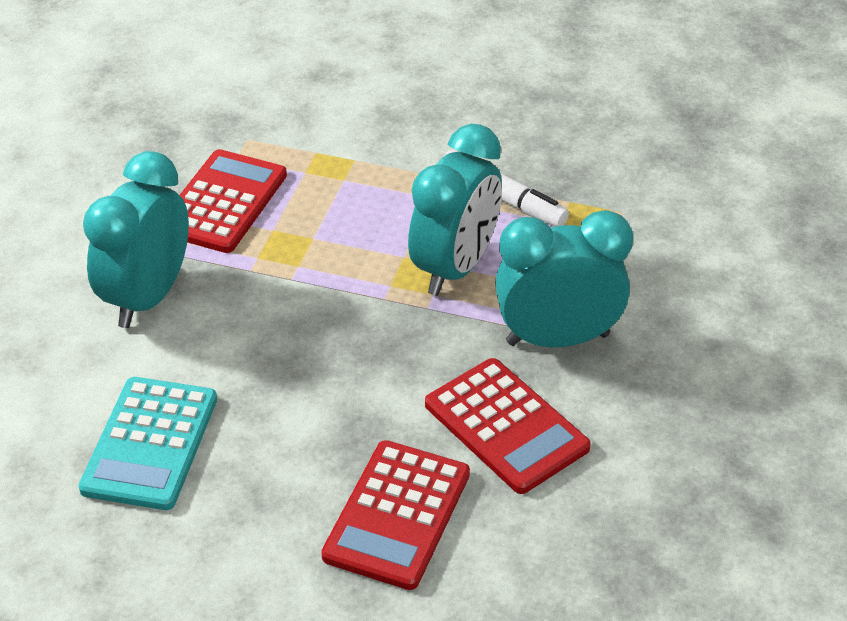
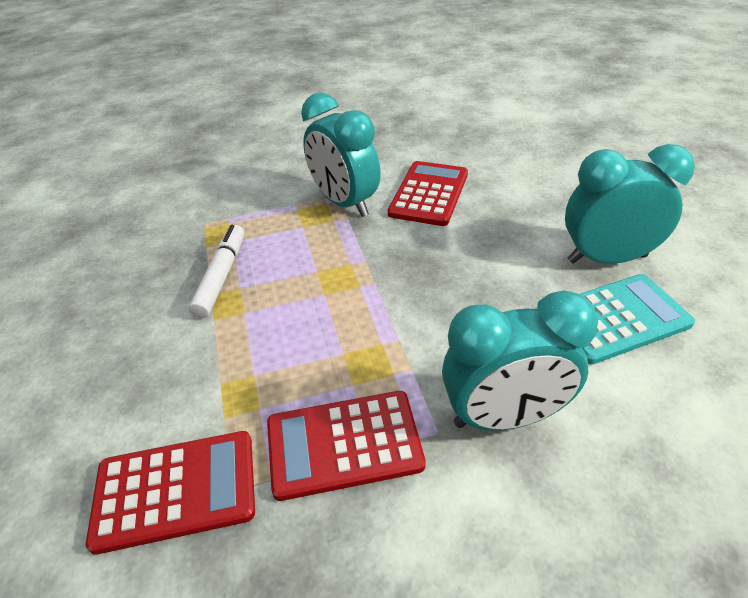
camera: 120 degrees left, 0 degrees up
red calculator [321,440,470,590] -> red calculator moved to [86,431,255,555]
turquoise clock [408,124,502,296] -> turquoise clock moved to [565,144,695,264]

